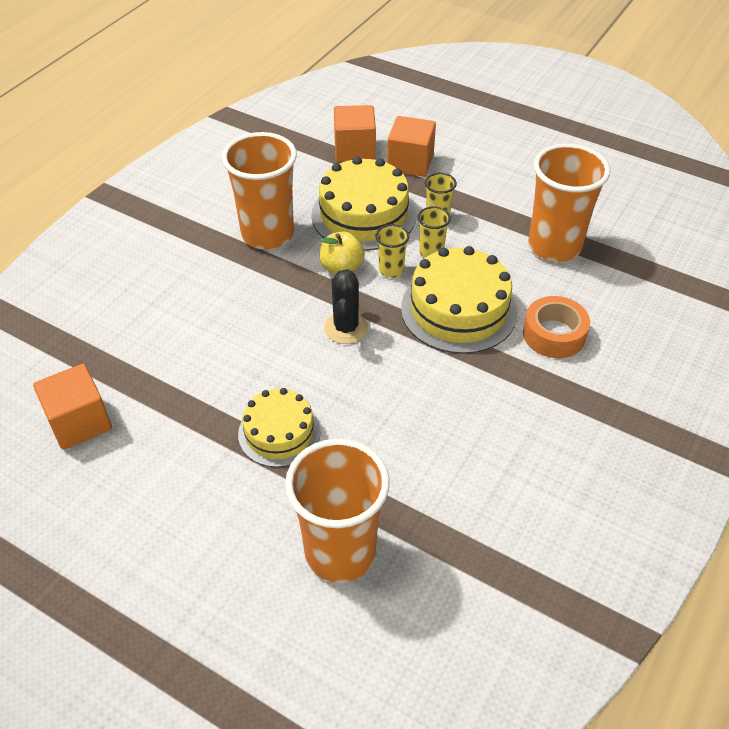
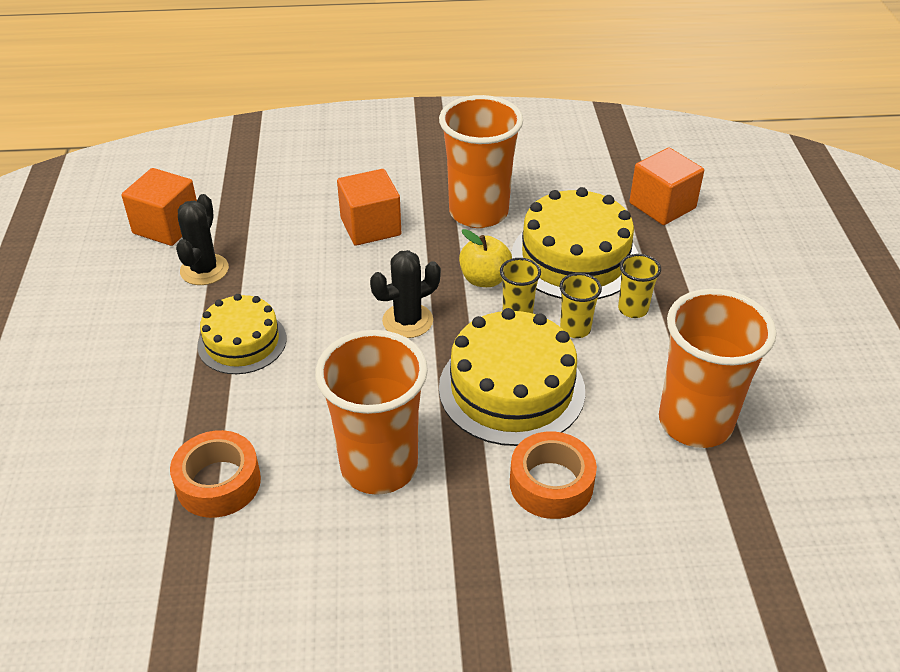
camera: 55 degrees right, 5 degrees down
orange cup [285,439,390,582] -> orange cup moved to [315,330,428,495]
orange cube [387,116,436,177] -> orange cube moved to [337,169,401,246]
none -> orange tape [170,430,261,518]
none -> black cactus [176,194,229,285]

